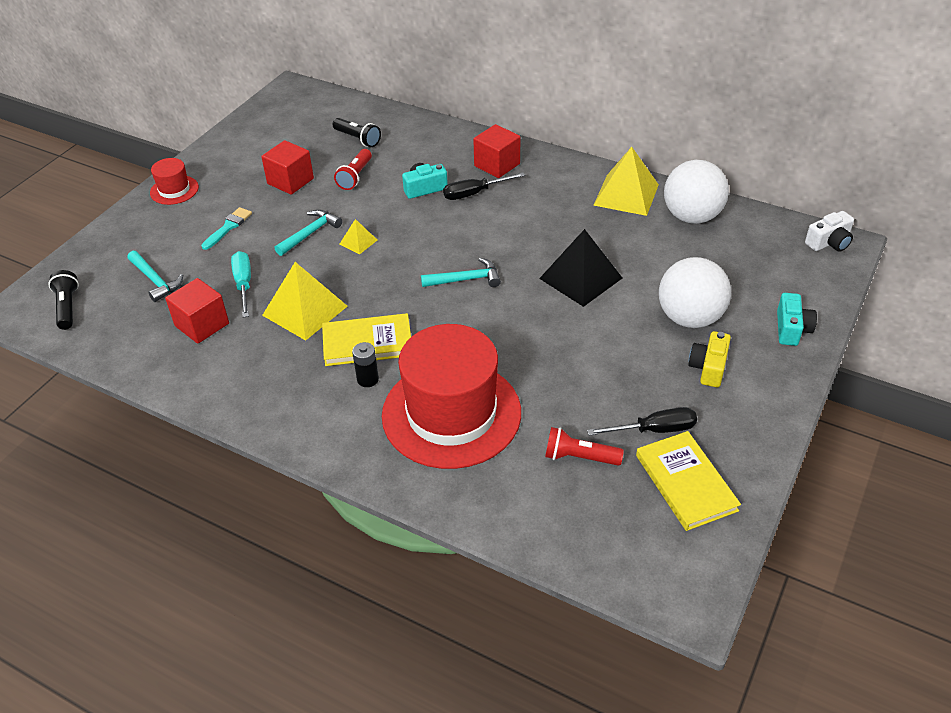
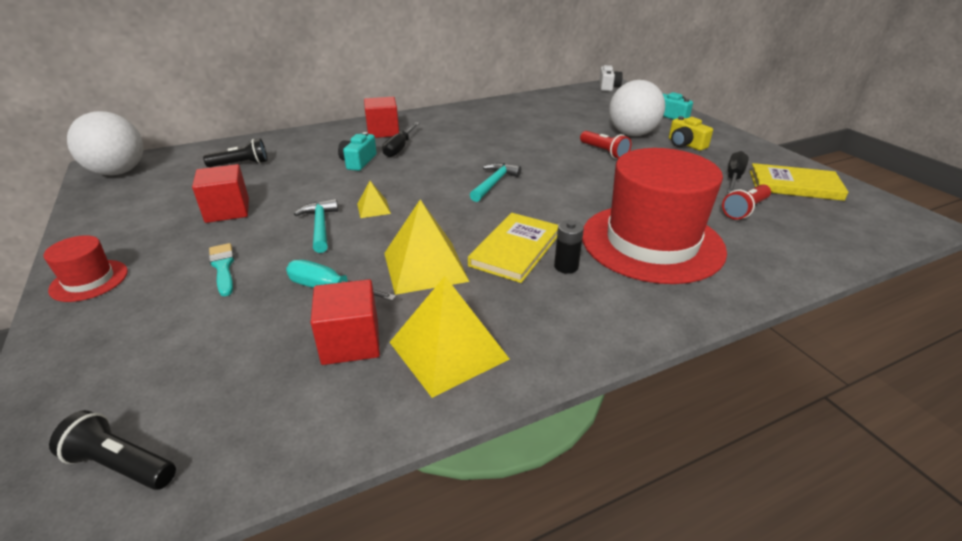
camera: 55 degrees left, 10 degrees down
turquoise hammer [127,251,183,302] -> none
red flashlight [334,149,372,190] -> red flashlight moved to [580,131,631,159]
black pyramid [539,229,622,307] -> none
yellow pyramid [593,147,659,216] -> yellow pyramid moved to [390,276,509,398]
white ball [664,160,729,224] -> white ball moved to [67,111,143,176]

